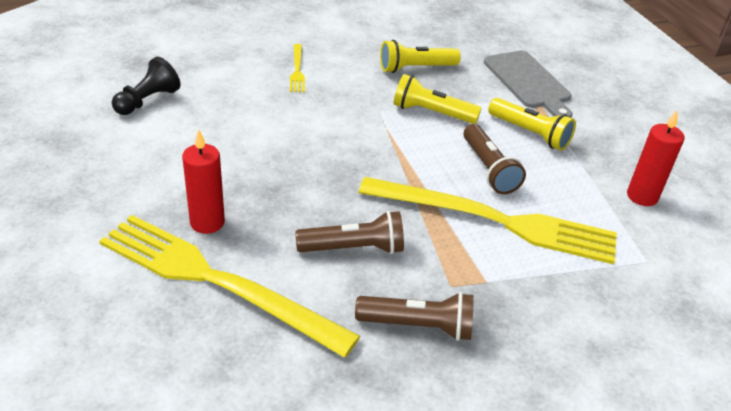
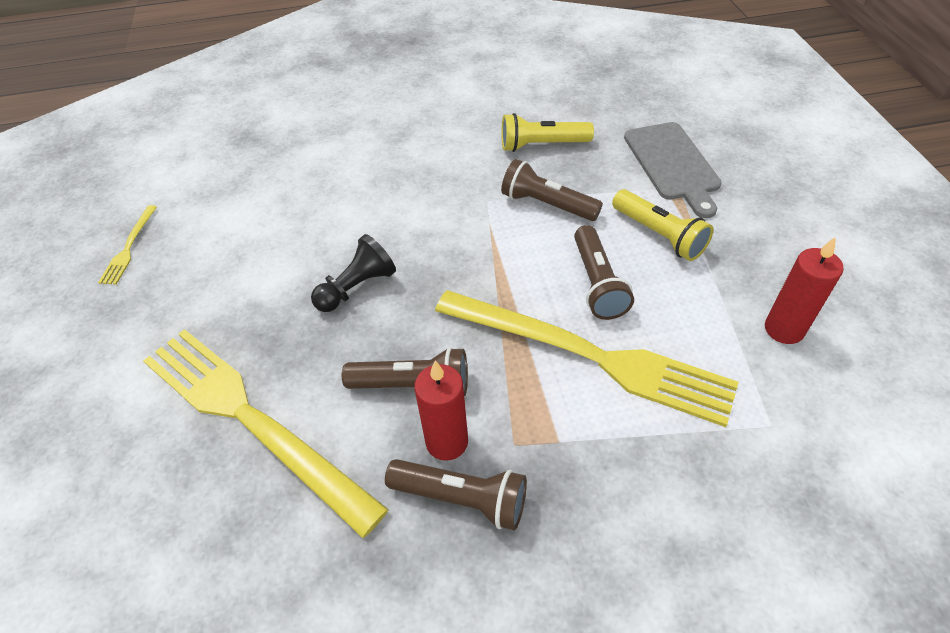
camera: 15 degrees right, 10 degrees up
black pawn [112,57,180,115] -> black pawn moved to [311,234,396,312]
red candle [182,129,225,234] -> red candle moved to [414,360,468,461]
yellow fork [290,44,305,92] -> yellow fork moved to [98,205,157,285]
yellow flashlight [394,74,482,124] -> brown flashlight [501,159,603,221]

